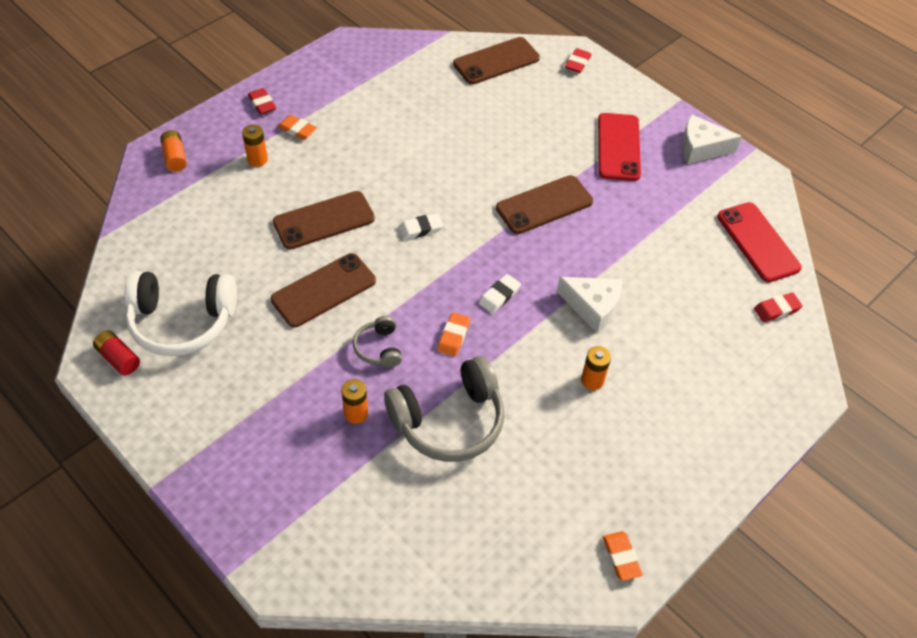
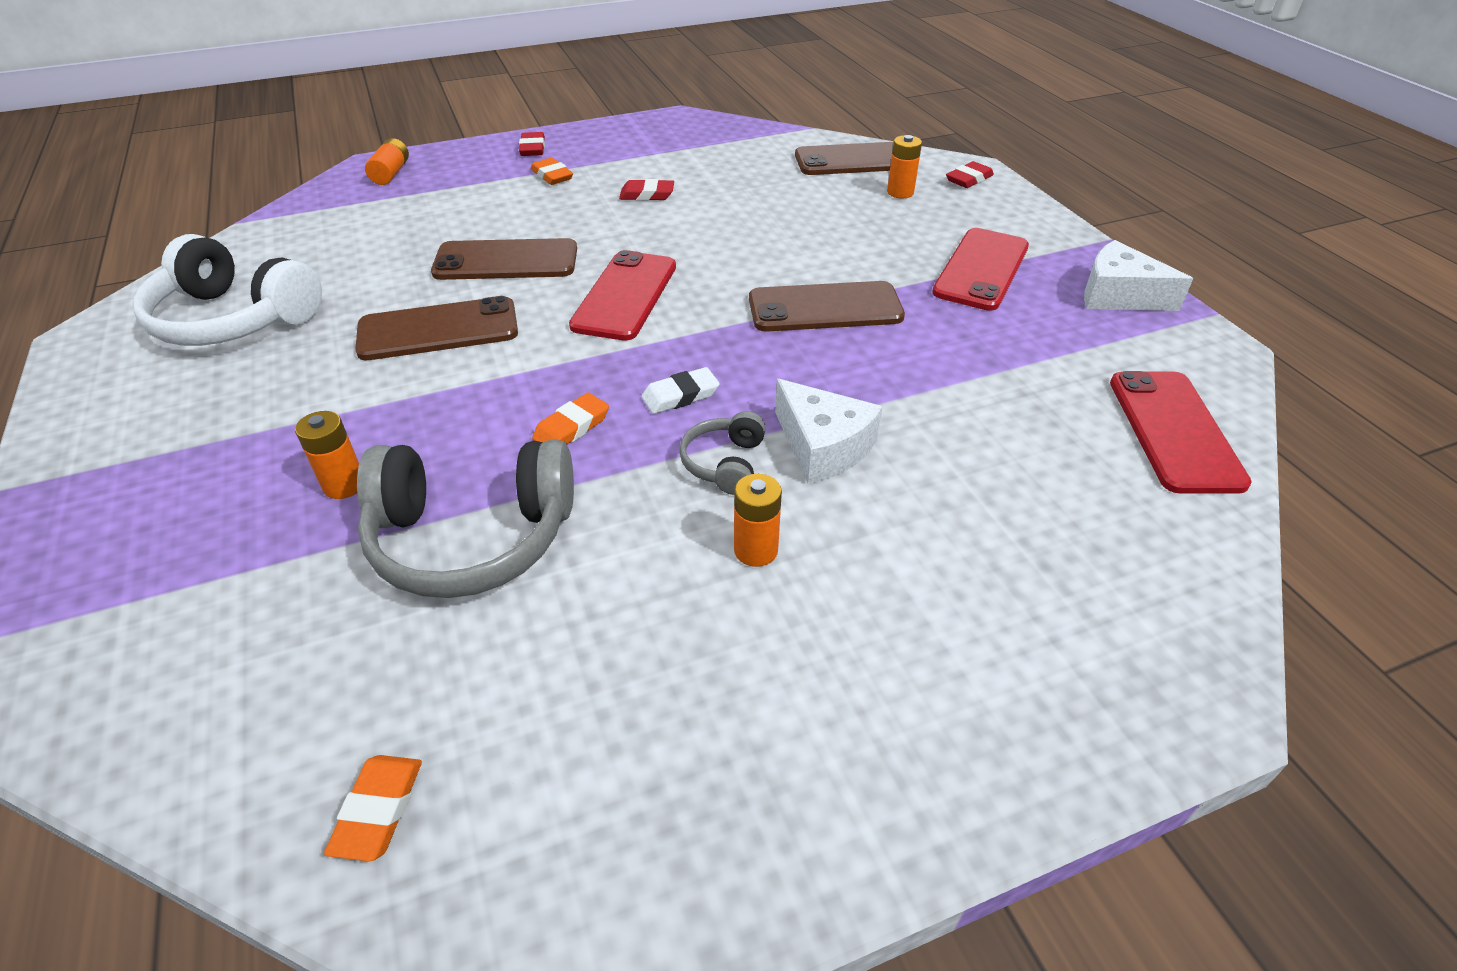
camera: 25 degrees right, 10 degrees down
red battery [93,330,140,375] -> none
orange battery [242,124,268,167] -> orange battery moved to [887,135,922,198]
grey headphones [353,316,402,367] -> grey headphones moved to [679,411,766,495]
white eraser [399,213,443,240] -> red phone [569,250,676,341]
orange eraser [603,531,643,581] -> orange eraser moved to [324,755,422,862]
red eraser [754,293,803,322] -> red eraser moved to [619,179,674,201]

